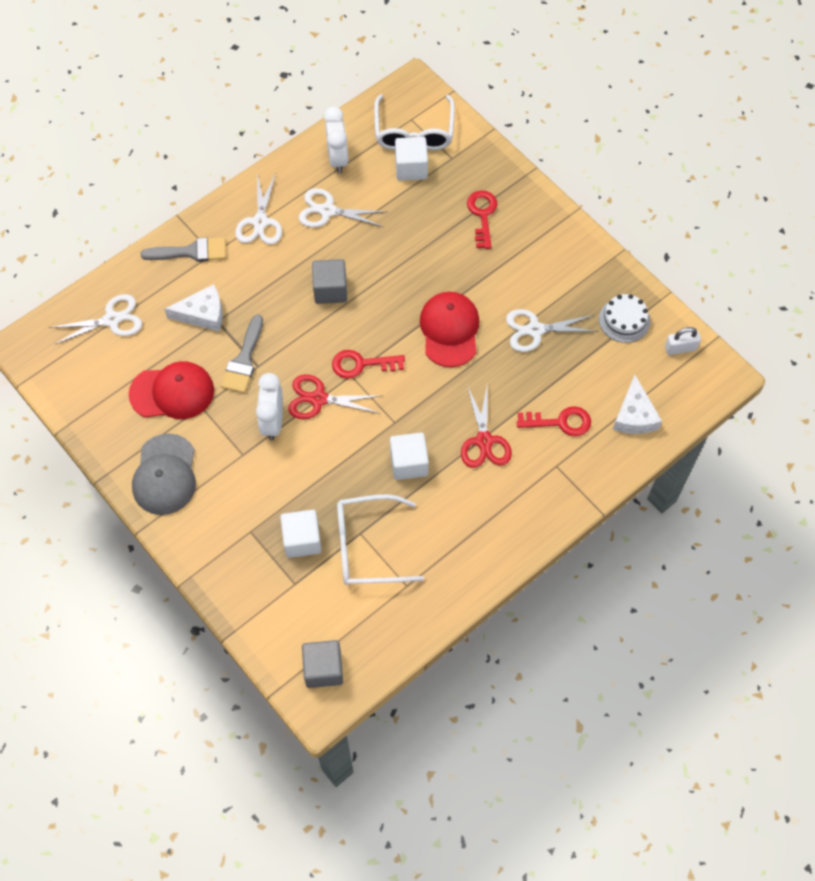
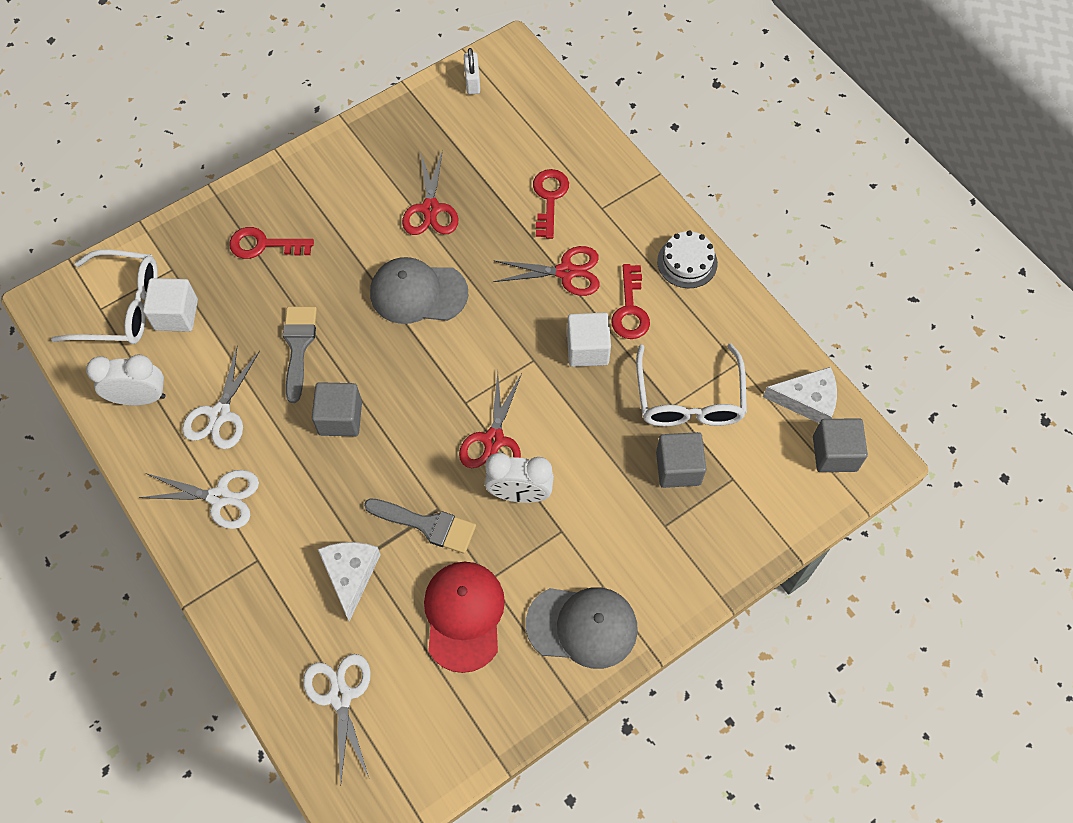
camera: 85 degrees left, 0 degrees up
grey brush [141,237,226,262] -> grey brush moved to [283,307,317,403]
white cube [280,510,322,558] -> grey cube [656,432,706,488]
red key [332,350,405,379] -> red key moved to [611,264,650,339]
red cap [420,292,479,367] -> grey cap [370,257,468,324]
white scissors [506,309,598,352] -> red scissors [402,150,458,235]
white cake [599,294,650,343] -> white cake moved to [657,230,718,288]
white cheese [613,375,662,434] -> white cheese moved to [763,367,837,423]

